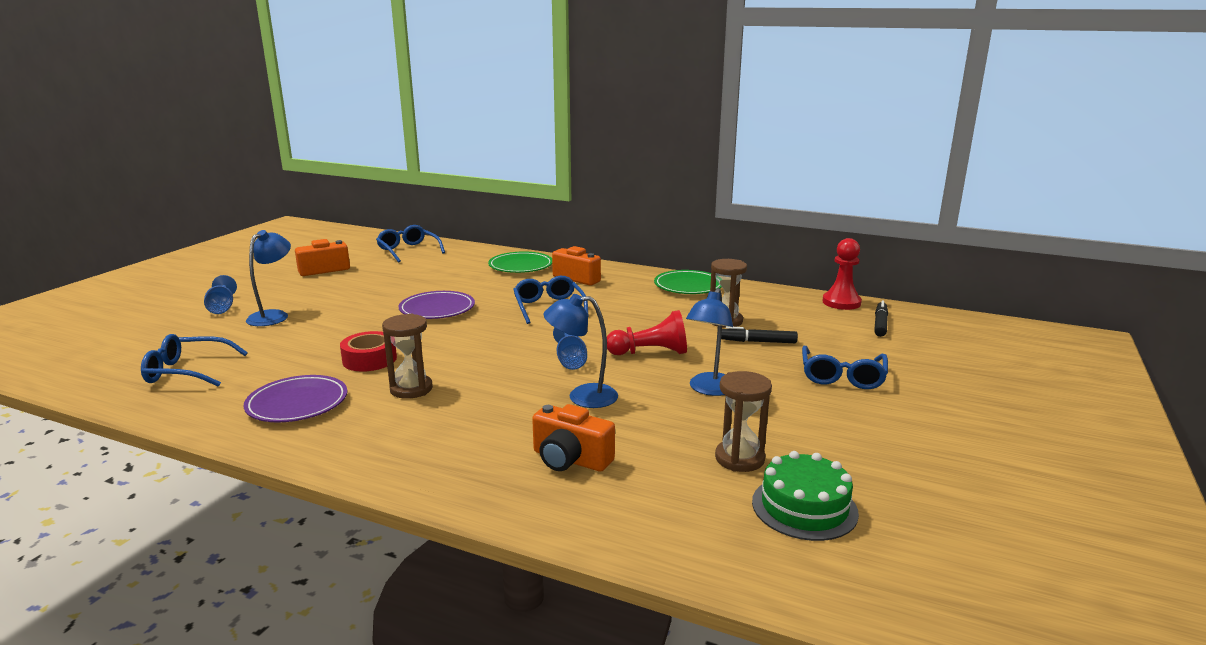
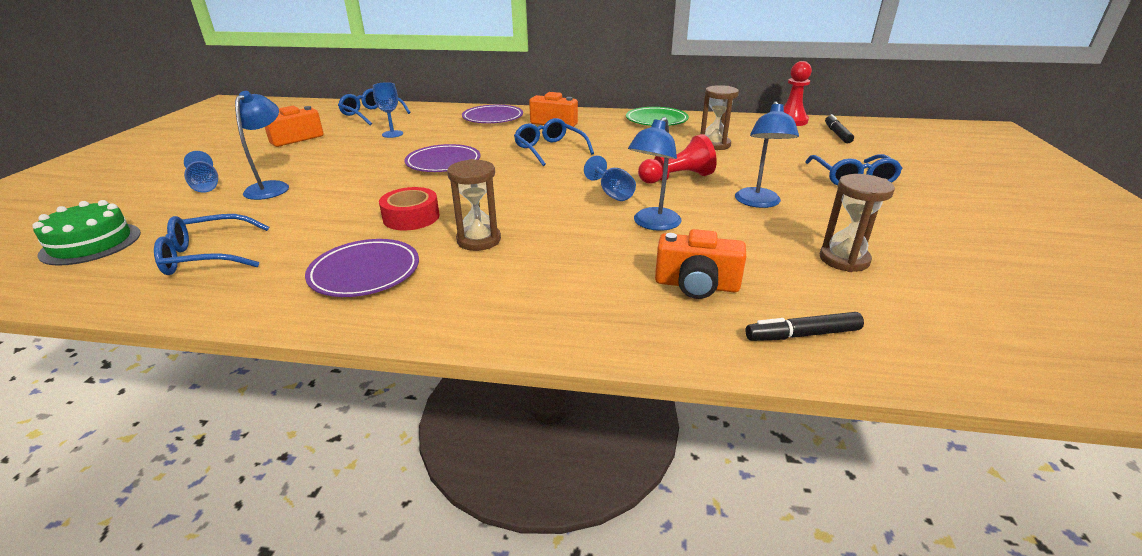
camera: 15 degrees left, 10 degrees up
green plate [488,252,552,273] -> purple plate [462,105,523,123]
blue lamp [544,294,618,408] -> blue lamp turned 45 degrees counterclockwise [628,117,681,231]
black marker [721,326,798,343] -> black marker moved to [745,312,864,341]
green cake [752,451,859,541] -> green cake moved to [32,200,141,266]
none -> blue goblet [373,82,403,138]

